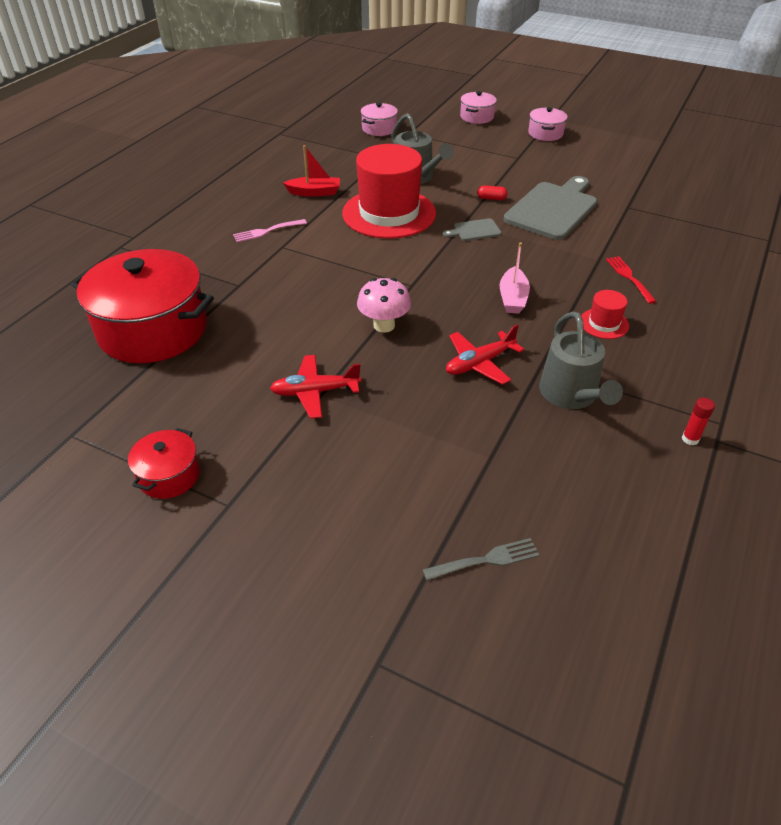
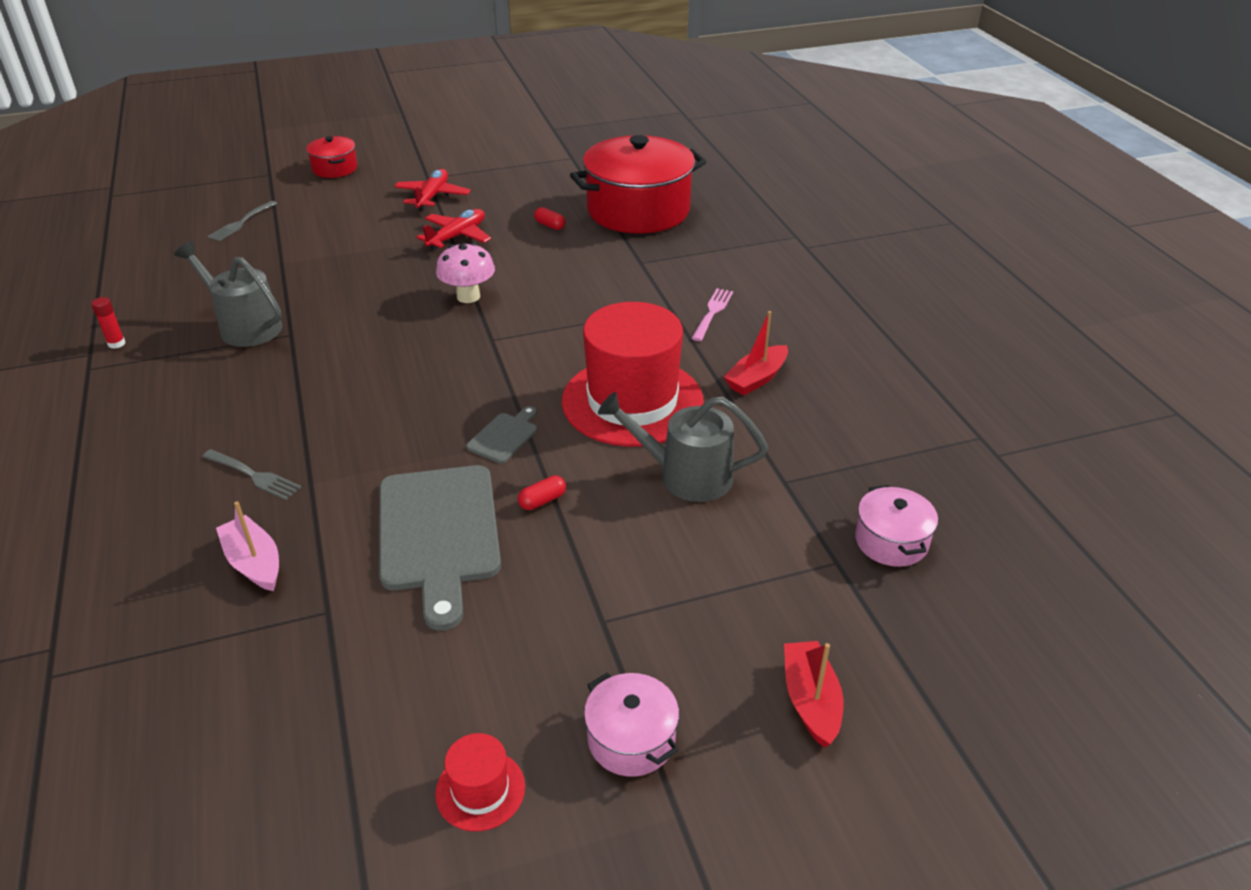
camera: 135 degrees right, 5 degrees down
red pot [128,428,200,499] -> red pot moved to [306,136,357,178]
red plane [446,324,524,385] -> red plane moved to [394,169,471,211]
pink pot [460,91,497,124] -> red boat [784,641,843,748]
pink boat [500,242,530,314] -> pink boat moved to [216,501,279,591]
red hat [581,290,629,339] -> red hat moved to [435,733,525,831]
red fork [606,256,657,304] -> grey fork [202,449,301,500]
none -> red capsule [534,207,565,230]

